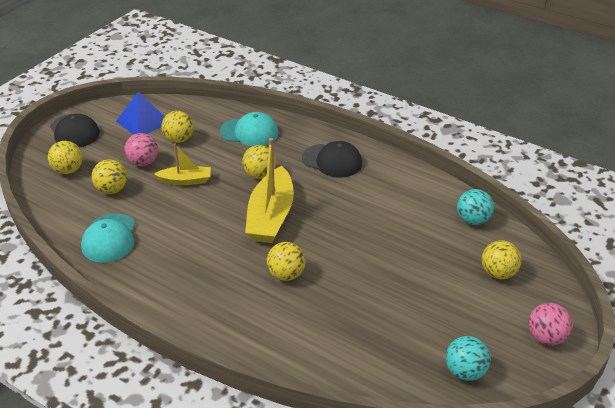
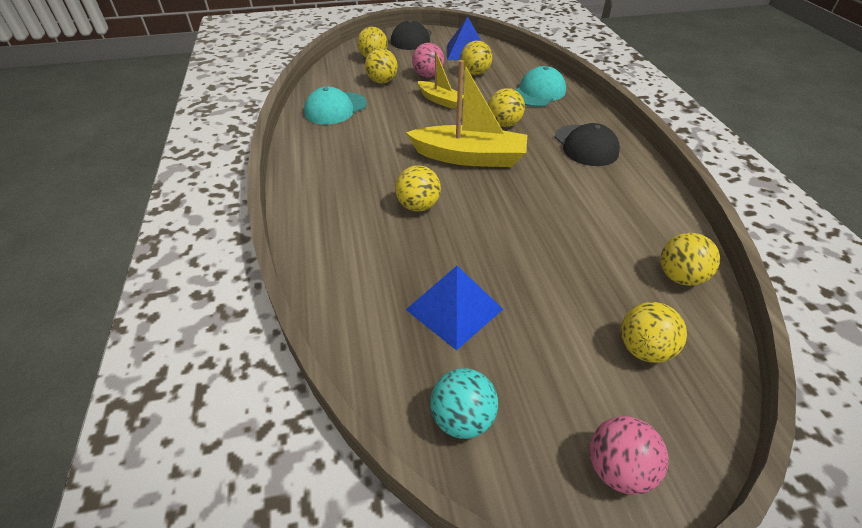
camera: 45 degrees right, 5 degrees up
turquoise cap [220,112,278,146] -> turquoise cap turned 105 degrees counterclockwise [516,66,566,107]
yellow boat [245,138,294,243] -> yellow boat turned 135 degrees counterclockwise [406,60,527,167]
turquoise ball [457,189,494,225] -> yellow ball [660,233,720,286]
none -> blue pyramid [406,266,503,350]

